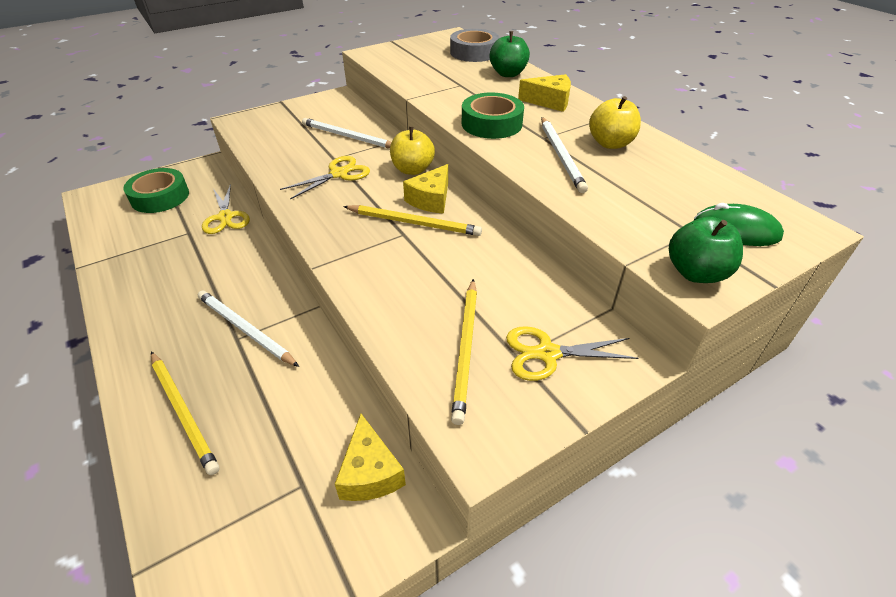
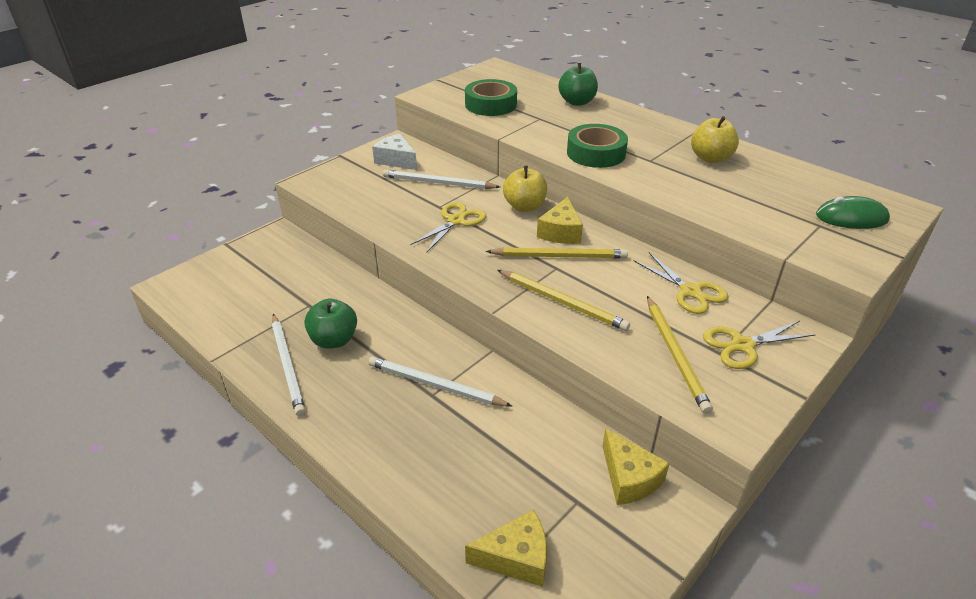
camera: 15 degrees left, 5 degrees down
green tape [123,168,189,213] -> green tape moved to [465,79,517,116]
yellow pencil [151,352,220,475] -> yellow pencil moved to [498,270,630,331]
yellow scissors [202,184,250,234] -> yellow scissors moved to [634,253,729,314]
grey tape [450,29,499,62] -> none
yellow cheese [518,74,571,112] -> yellow cheese moved to [465,510,547,587]
white pencil [541,117,588,193] -> white pencil moved to [272,314,306,416]
green apple [669,217,743,283] -> green apple moved to [304,299,357,349]
none -> white cheese [372,134,417,170]

